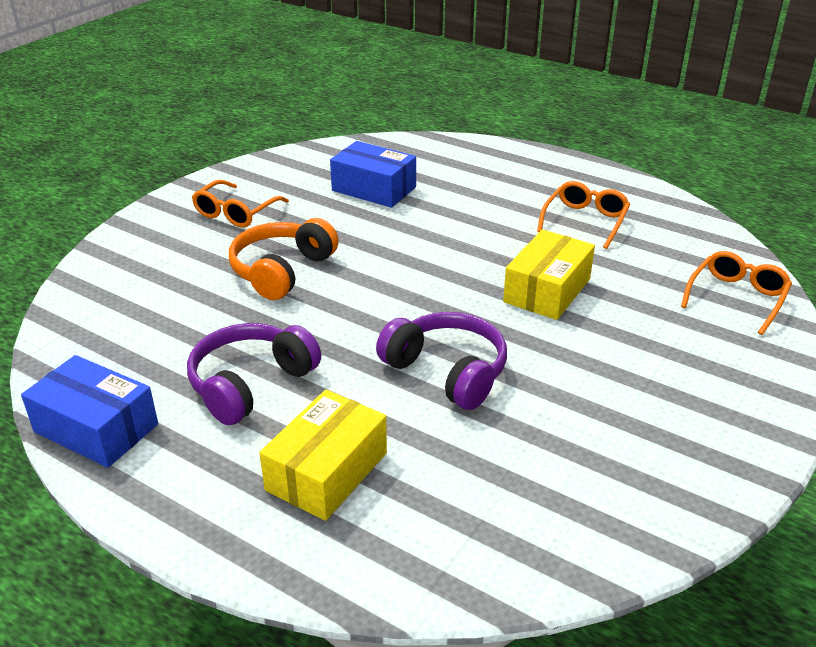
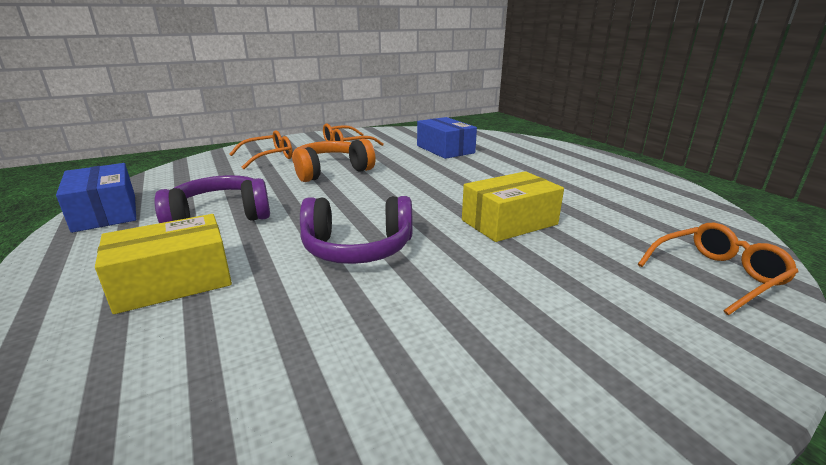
camera: 30 degrees right, 10 degrees down
purple headphones [376,312,507,410] -> purple headphones turned 105 degrees clockwise [300,196,413,264]
orange glasses [537,181,630,249] -> orange glasses moved to [229,130,293,169]

